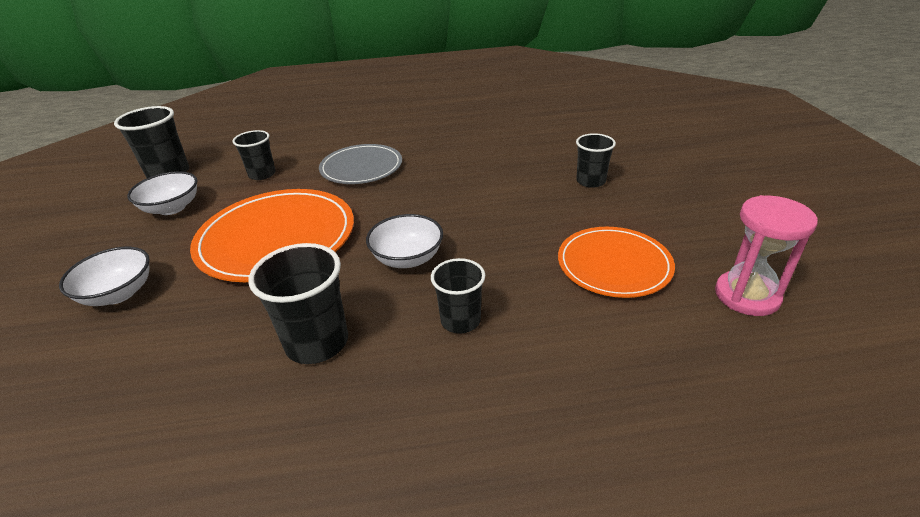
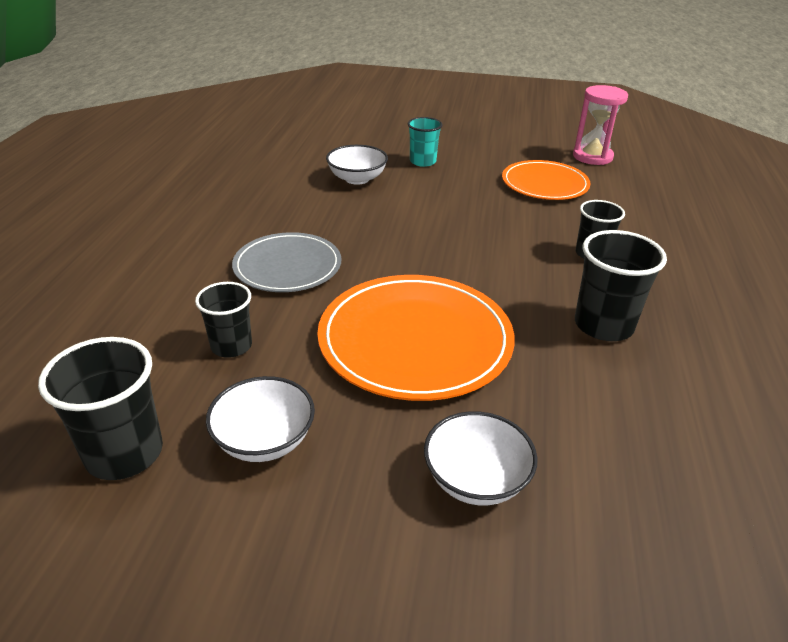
camera: 75 degrees left, 0 degrees up
white bowl [366,214,443,268] -> white bowl moved to [326,145,388,185]
black cup [576,133,616,188] -> turquoise cup [408,117,443,167]

